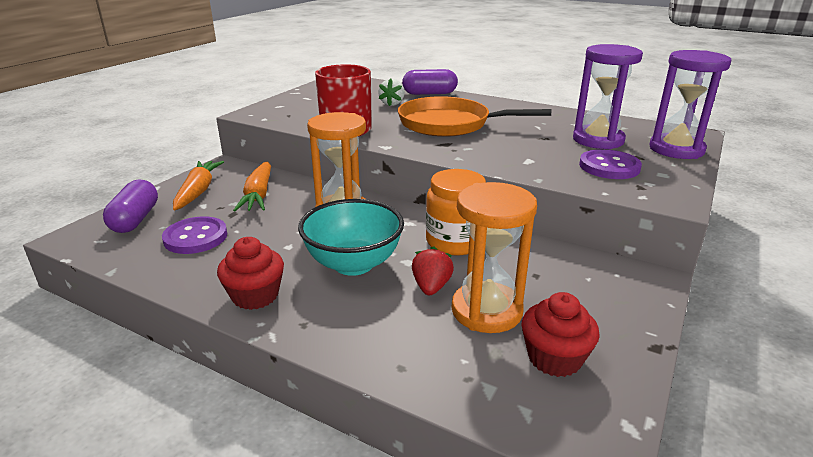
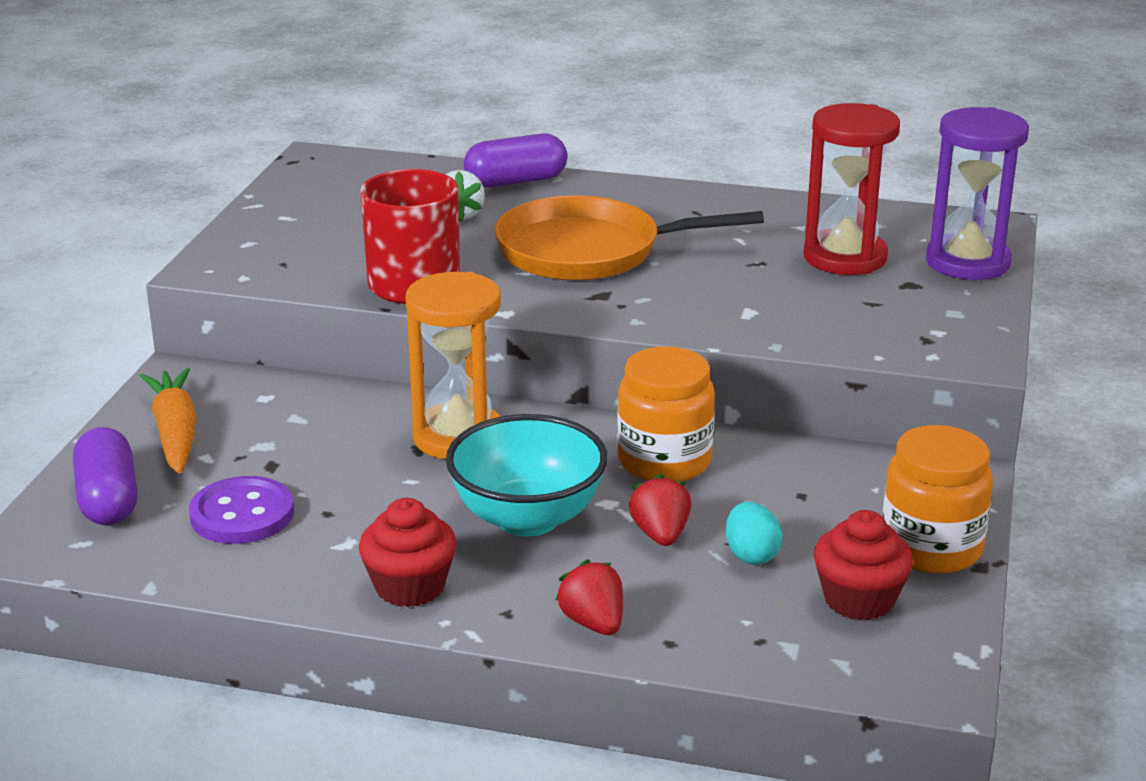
camera: 15 degrees left, 0 degrees up
orange carrot [233,161,271,211] -> none
orange hourglass [452,182,537,333] -> turquoise egg [726,502,782,565]
purple hourglass [573,44,643,149] -> red hourglass [803,103,900,275]
purple button [579,149,642,179] -> none
none -> red strawberry [555,559,623,635]
none -> orange jar [882,425,993,574]

